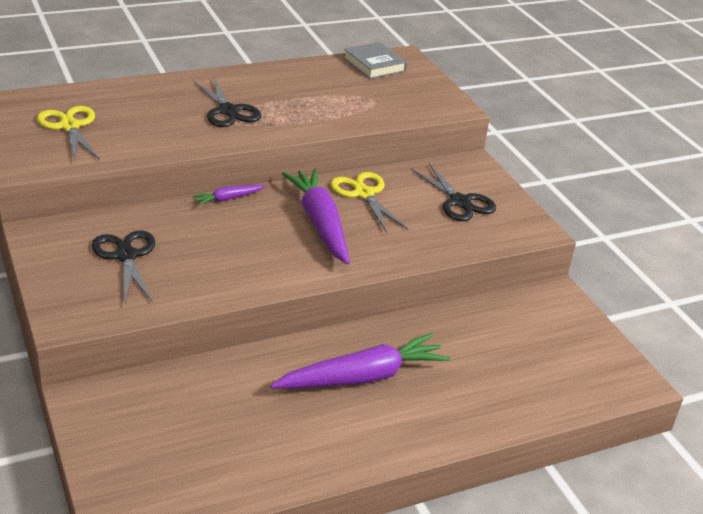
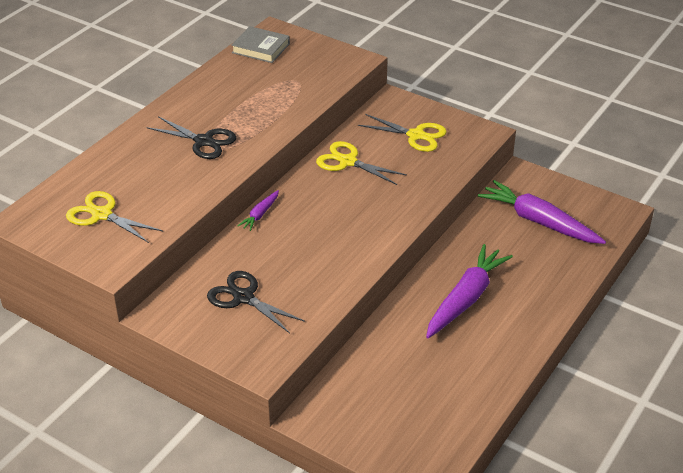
camera: 30 degrees left, 5 degrees up
purple carrot [282,169,350,265] -> purple carrot moved to [478,180,606,244]
black scissors [411,163,496,221] -> yellow scissors [358,114,447,152]

